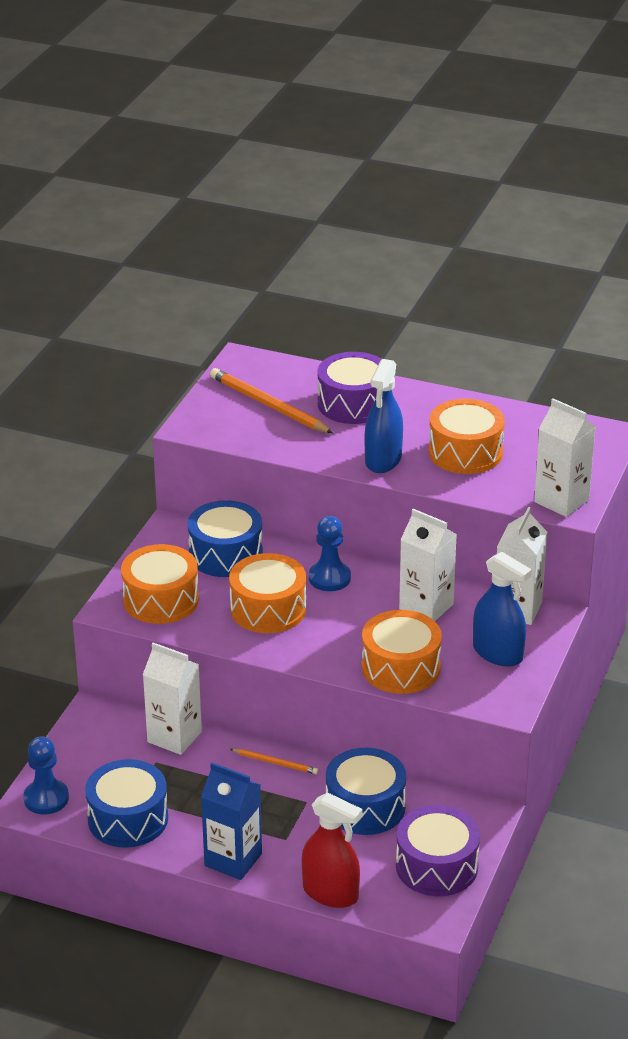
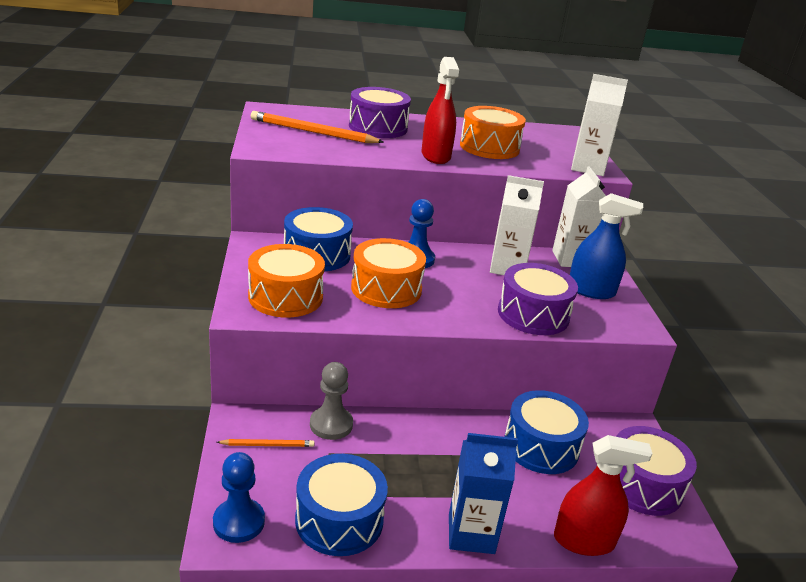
camera: 30 degrees left, 5 degrees down
white carton [143,643,202,755] -> grey pawn [310,362,353,440]
orange pencil [230,749,318,774] -> orange pencil moved to [217,439,315,447]
orange drum [362,610,442,694] -> purple drum [498,263,578,335]
blue spray bottle [365,359,403,473] -> red spray bottle [422,57,459,164]

